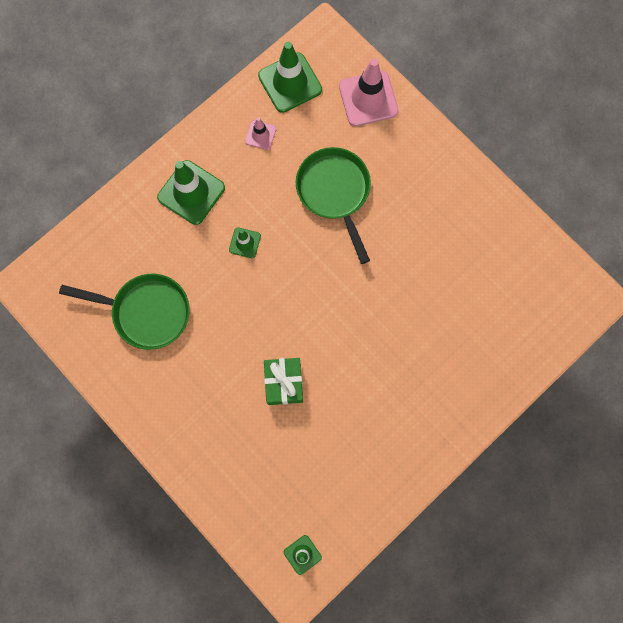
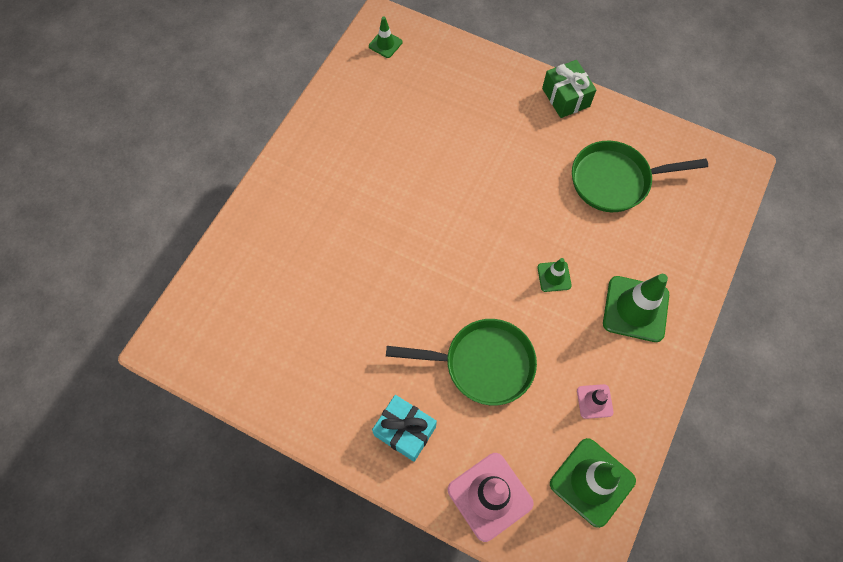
camera: 160 degrees right, 10 degrees down
green gift [264,358,303,405] -> green gift moved to [542,60,596,118]
green pan [296,147,371,264] -> green pan turned 45 degrees counterclockwise [386,319,537,405]
none -> turquoise gift [372,395,437,462]

